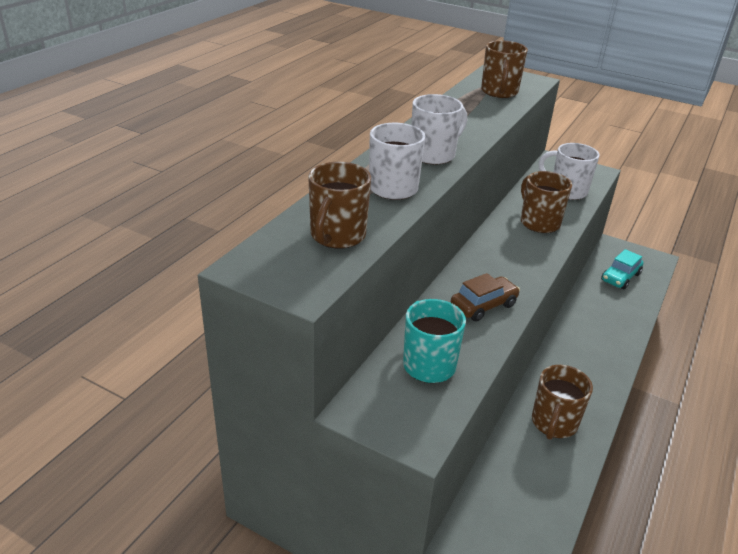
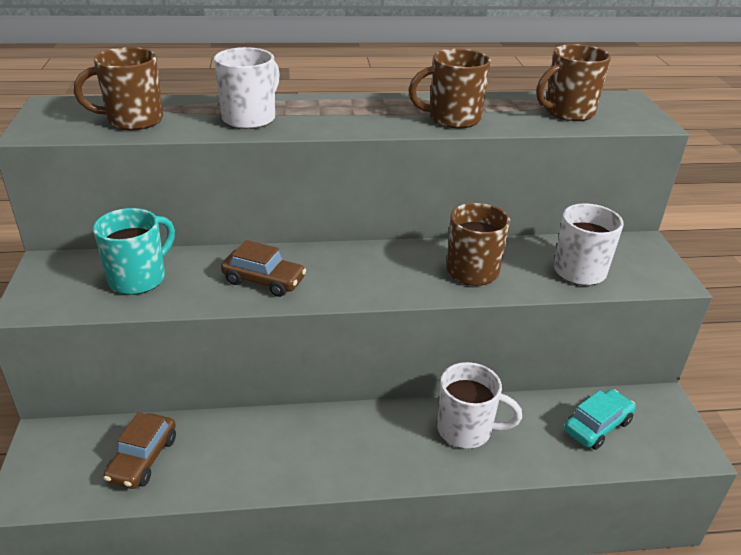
camera: 55 degrees right, 0 degrees up
white mug [411,94,467,165] -> white mug moved to [437,362,522,449]
brown mug [532,365,593,440] -> brown mug moved to [408,49,491,128]
turquoise car [601,249,643,290] -> turquoise car turned 135 degrees clockwise [564,389,636,450]
none -> brown car [103,412,176,489]

